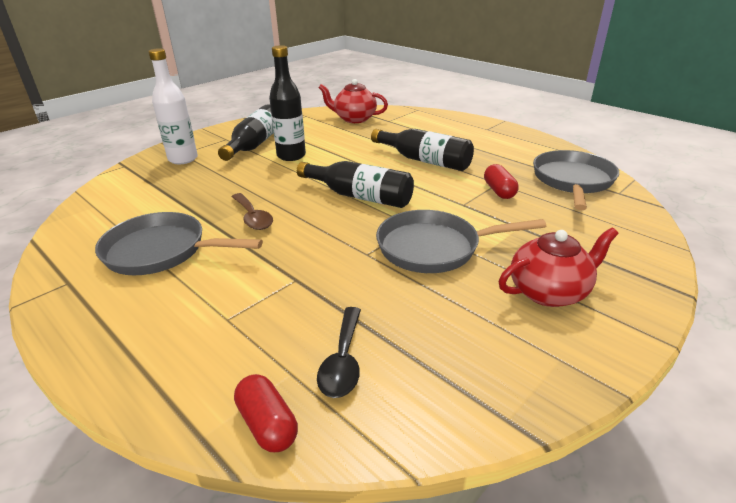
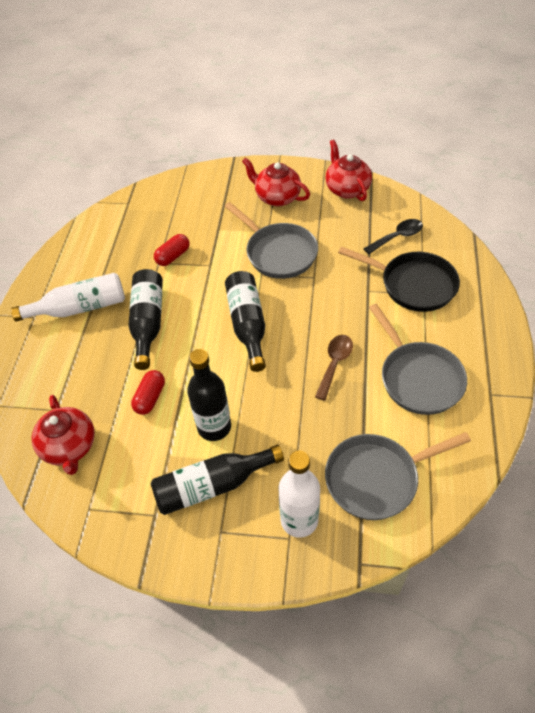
camera: 125 degrees left, 20 degrees up
red capsule [234,374,298,452] -> red capsule moved to [131,370,165,415]
grey pan [533,150,619,210] -> grey pan moved to [325,432,471,520]
none -> white bottle [11,273,125,322]
none -> red teapot [325,140,372,201]
none -> black pan [338,246,460,312]

